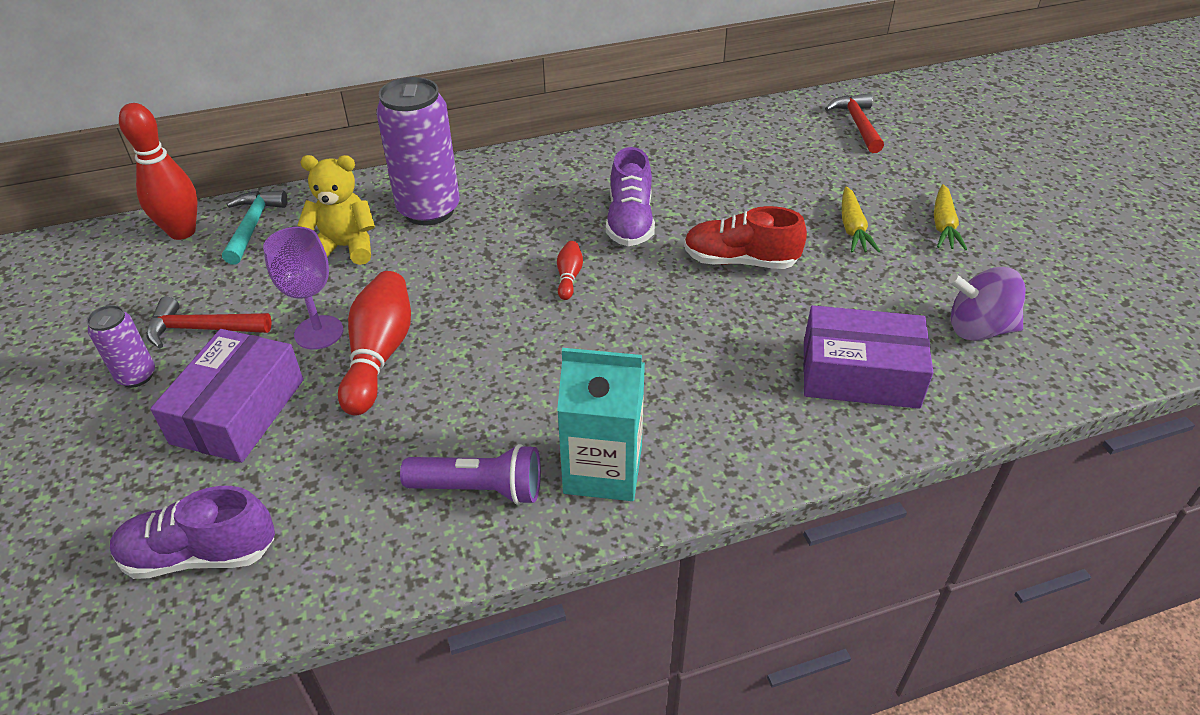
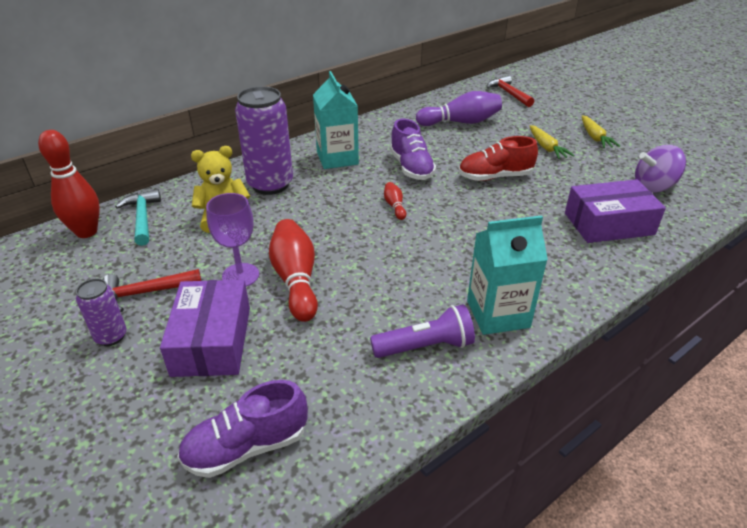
camera: 20 degrees left, 5 degrees down
none -> turquoise carton [313,71,359,169]
none -> purple bowling pin [416,91,502,126]

